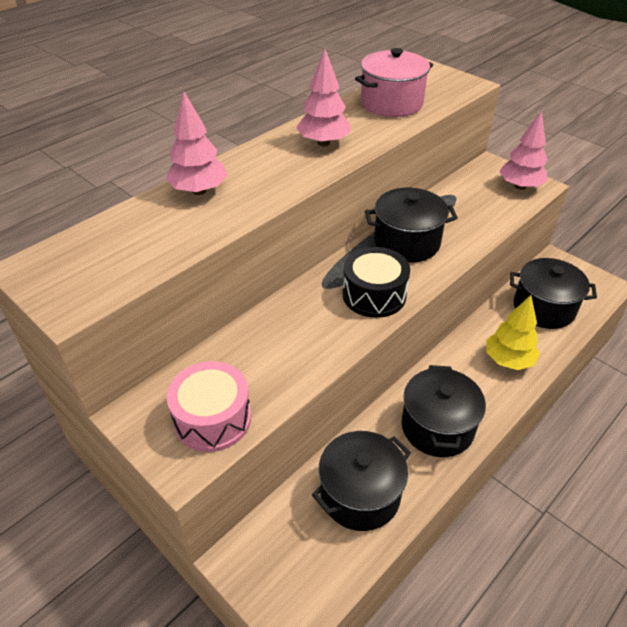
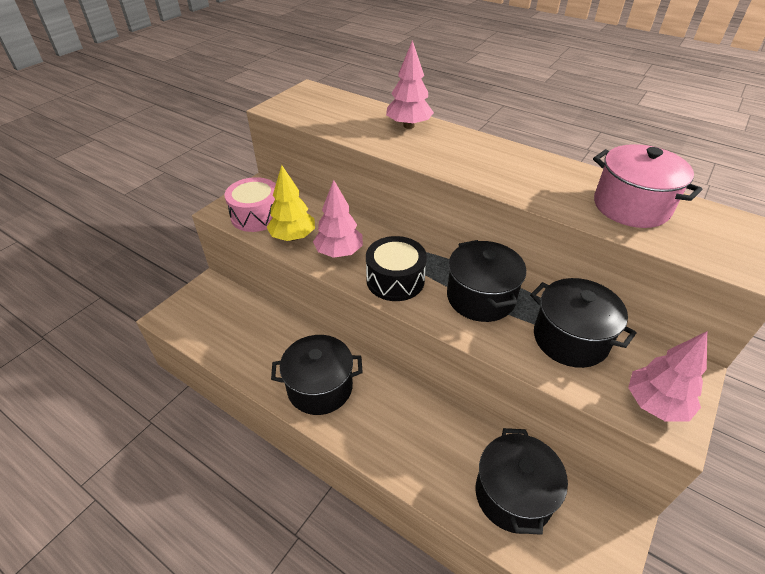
camera: 80 degrees right, 0 degrees up
pink tree [296,49,351,146] -> pink tree moved to [313,180,363,258]
black pot [312,431,411,531] -> black pot moved to [530,278,637,368]
yellow tree [486,295,540,370] -> yellow tree moved to [266,165,315,241]

